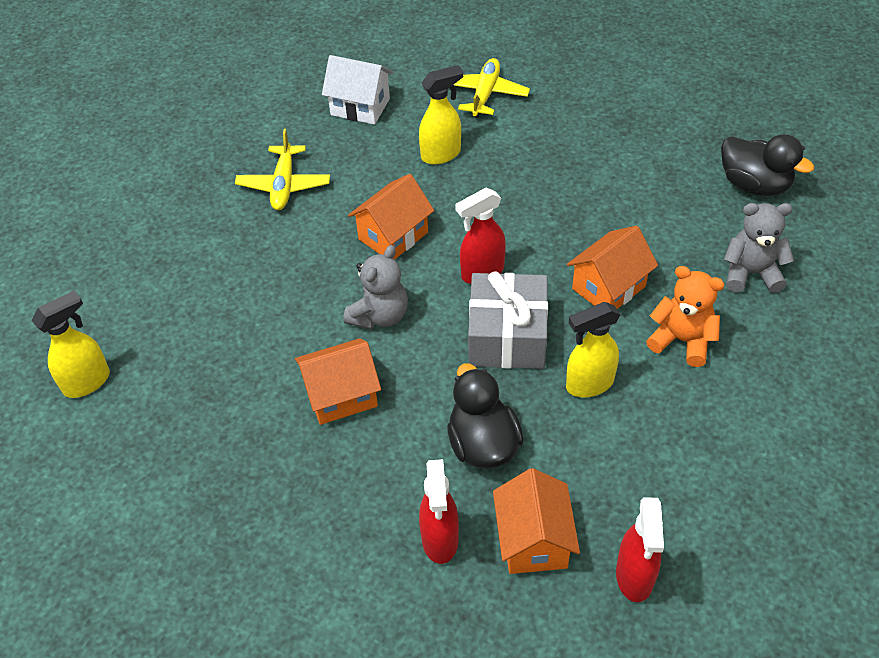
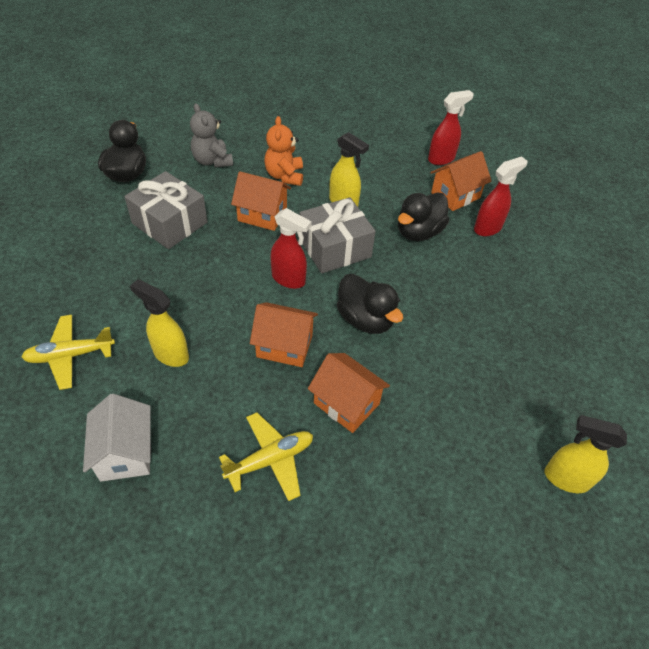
camera: 125 degrees left, 0 degrees up
orange house [295,338,381,425] -> orange house moved to [308,353,390,433]
grey teddy bear [343,245,408,329] -> black duck [337,274,403,334]
none -> grey gift [124,171,207,249]

